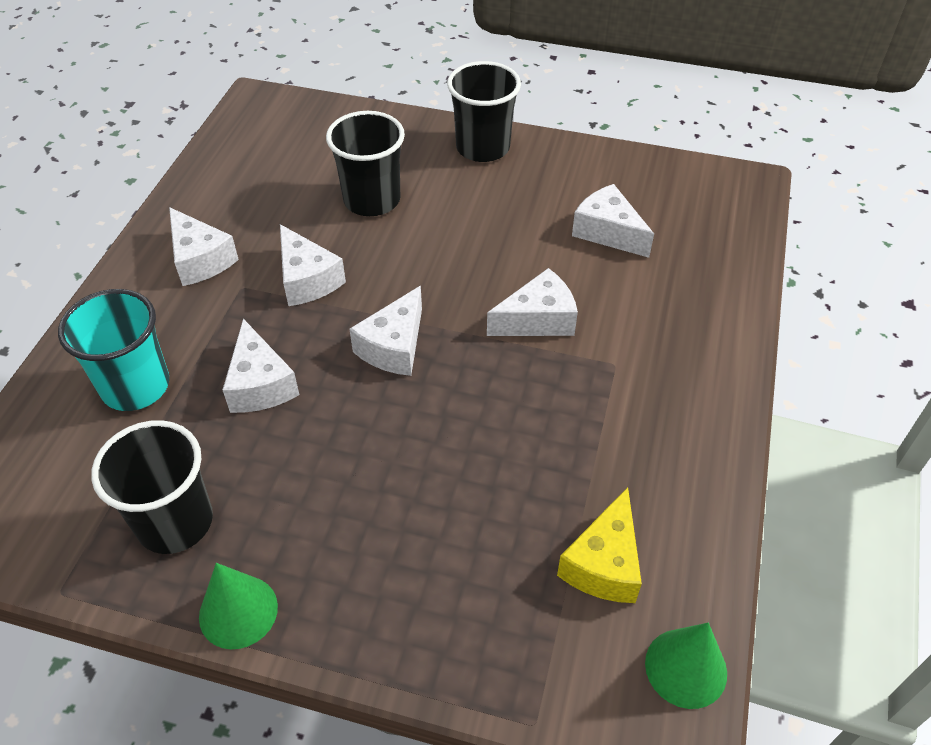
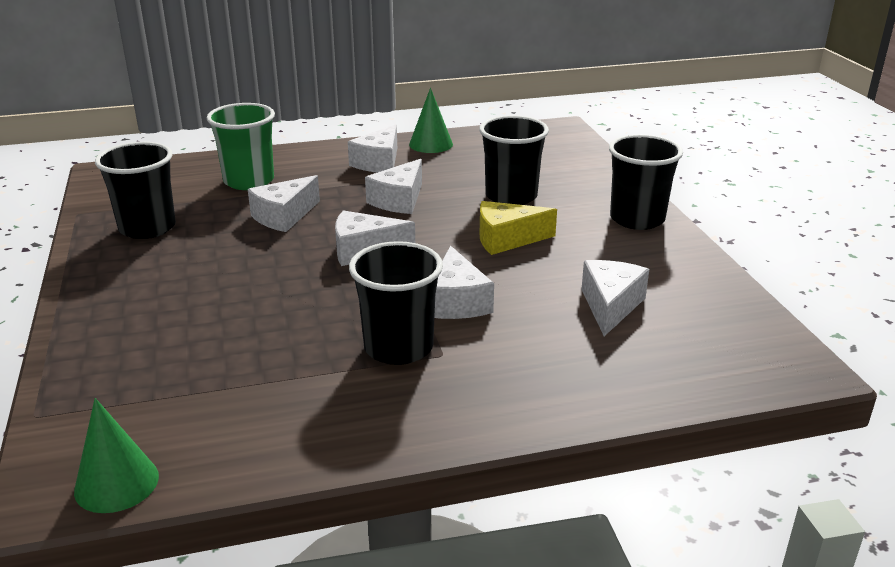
camera: 60 degrees right, 20 degrees down
turquoise cup [58,289,169,411] -> green cup [207,103,275,190]
green cone [199,563,278,649] -> green cone moved to [409,88,453,153]
white cheese [487,268,578,336] -> white cheese turned 45 degrees clockwise [434,246,494,319]
yellow cheese [557,487,642,603] -> yellow cheese moved to [480,201,557,255]
none -> black cup [349,241,443,365]

